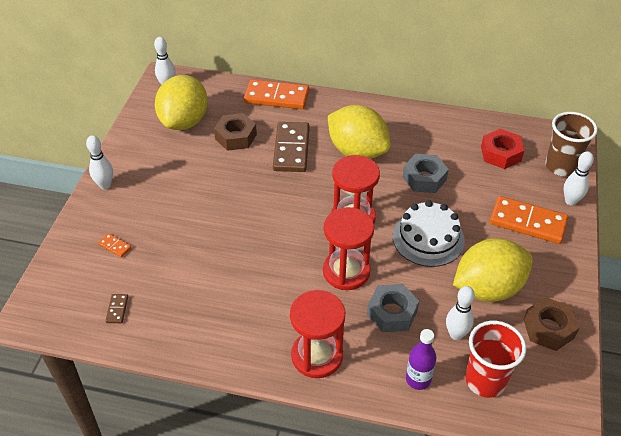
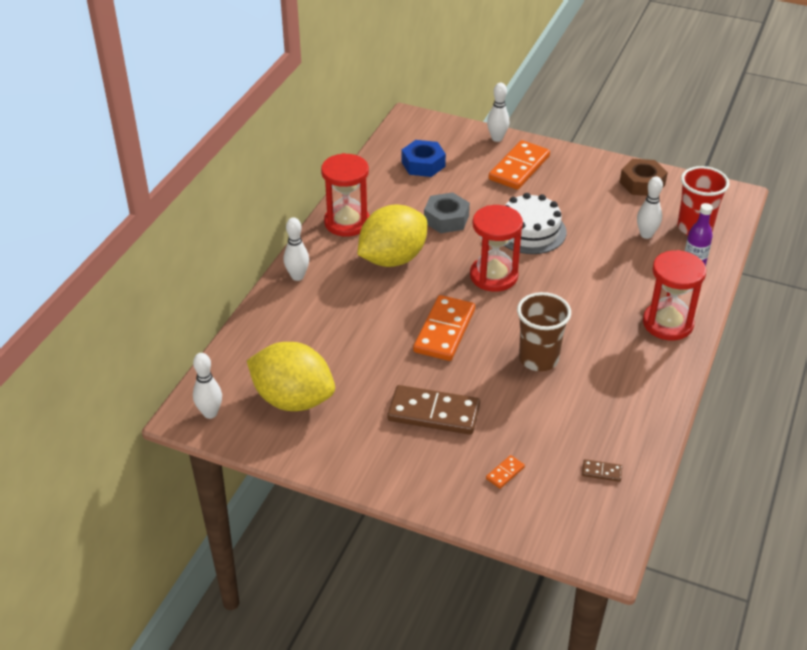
camera: 80 degrees left, 5 degrees down
white bowling pin [86,135,113,189] -> white bowling pin moved to [284,217,309,281]
brown nut [214,113,257,151] -> none
orange domino [244,79,309,109] -> orange domino moved to [413,295,475,361]
brown domino [273,122,310,172] -> brown domino moved to [387,385,480,435]
red hourglass [323,207,374,290] -> red hourglass moved to [321,153,370,237]
grey nut [367,284,419,332] -> none
yellow lemon [453,238,533,302] -> none
red nut [481,129,524,169] -> blue nut [402,140,446,177]
brown cup [545,112,598,176] -> brown cup moved to [517,292,571,371]

